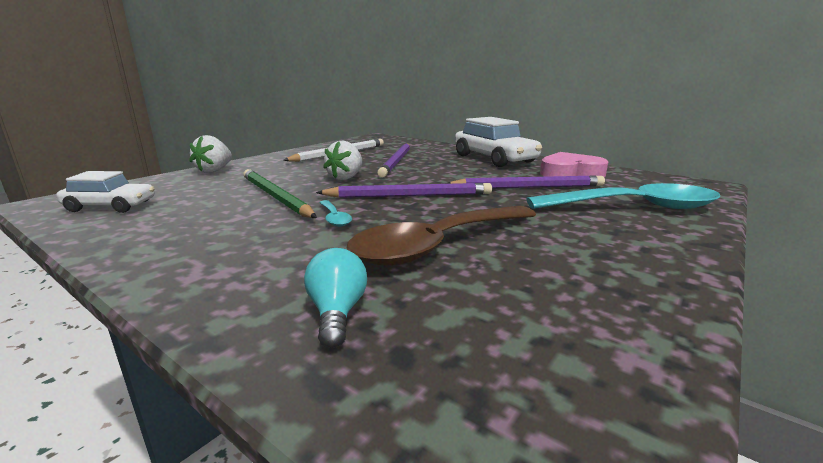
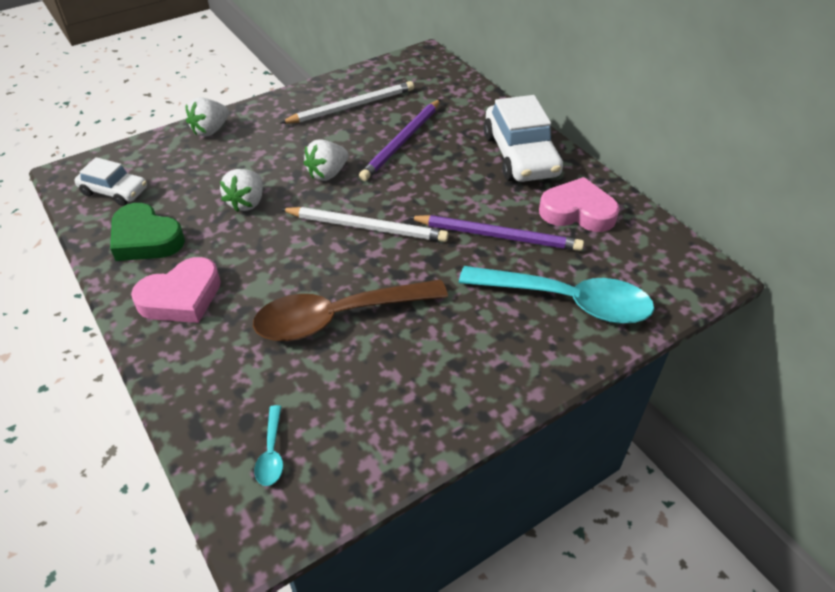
camera: 20 degrees right, 25 degrees up
green pencil [243,169,317,218] -> white strawberry [220,169,263,212]
turquoise light bulb [304,248,367,348] -> none
purple pencil [316,183,492,198] -> white pencil [281,207,449,242]
turquoise spoon [319,200,352,227] -> turquoise spoon moved to [254,405,283,486]
none -> green heart [110,203,185,261]
none -> pink heart [131,257,221,323]

